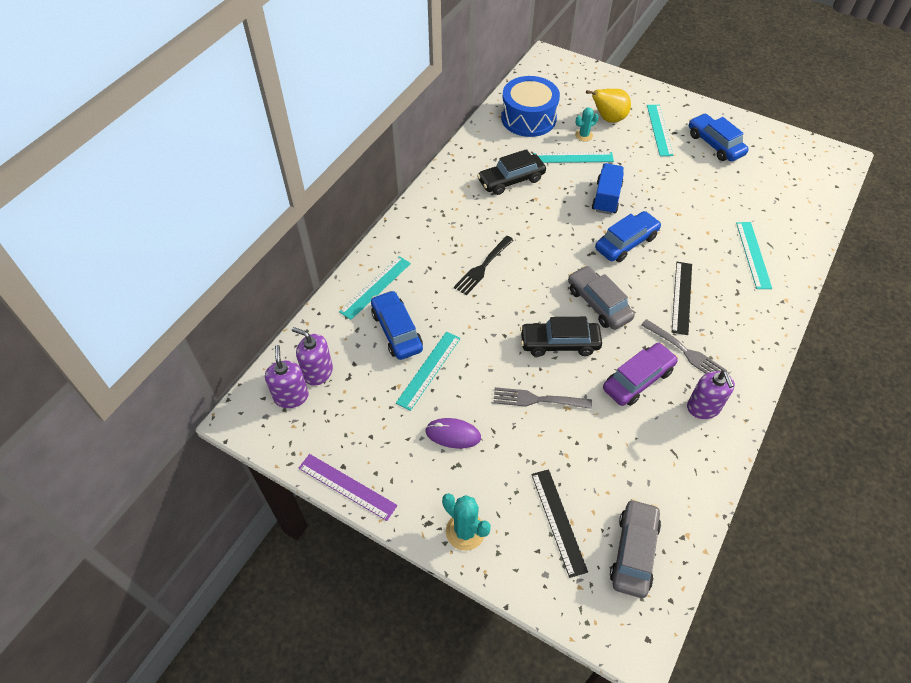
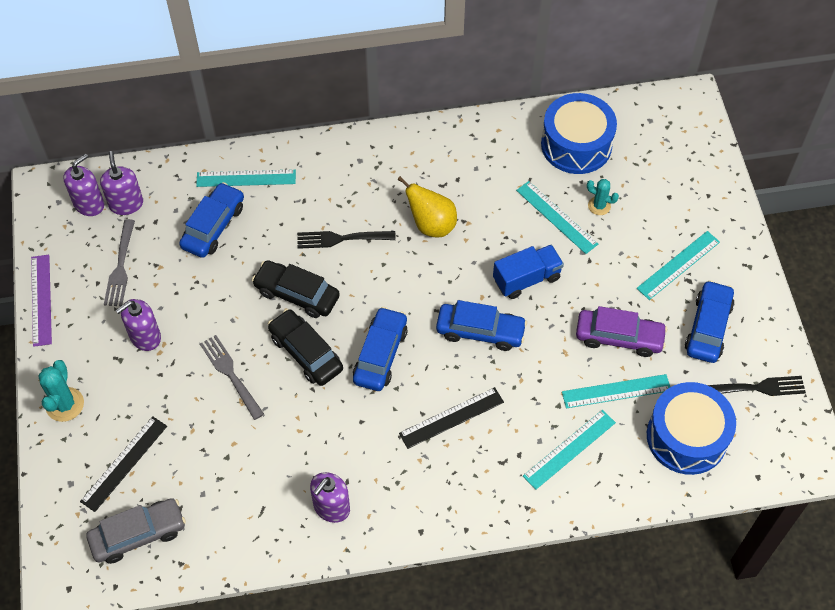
camera: 50 degrees right, 5 degrees up
turquoise ruler [396,331,461,411] -> turquoise ruler moved to [562,374,670,408]
purple mouse [425,418,481,449] -> purple soap dispenser [116,299,161,351]
black car [477,149,546,195] -> black car moved to [252,260,340,318]
grey car [568,265,635,330] -> blue car [353,307,408,391]
yellow pear [586,89,631,123] -> yellow pear moved to [397,176,457,238]
purple car [603,343,678,406] -> purple car moved to [576,306,667,357]
grey fork [641,319,727,374] -> grey fork moved to [104,219,135,306]
none -> blue drum [647,382,736,475]
none -> black fork [708,376,806,396]

